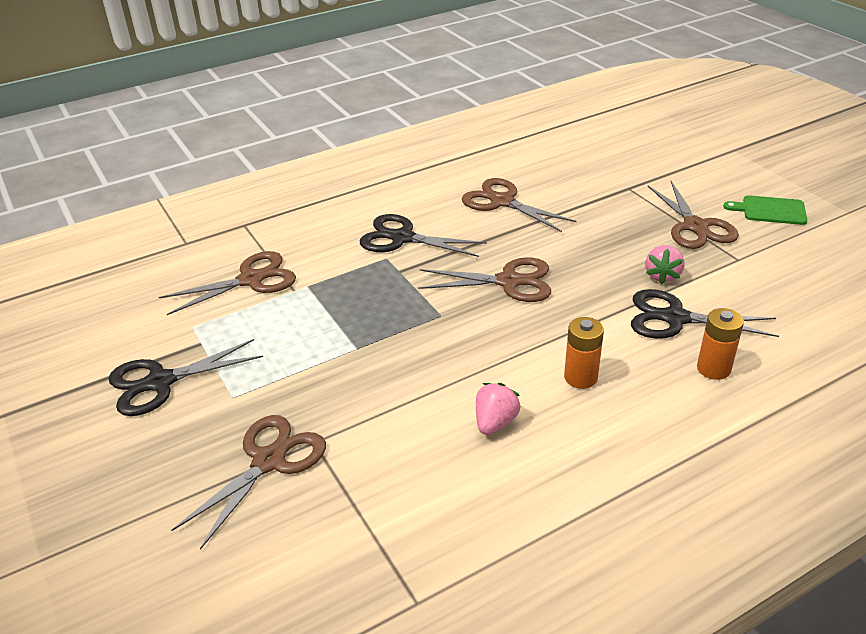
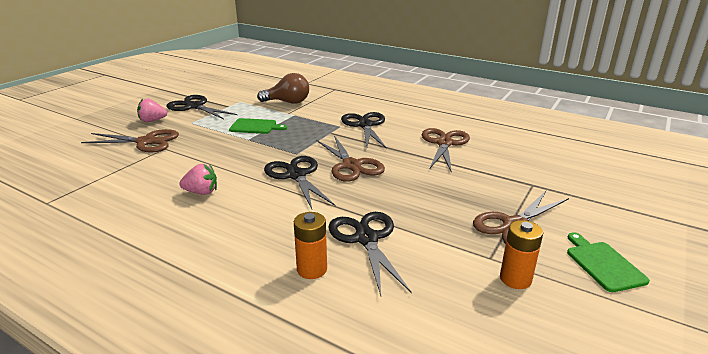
camera: 60 degrees right, 10 degrees down
brown scissors [159,251,296,315] -> brown light bulb [257,73,309,104]
orange battery [564,317,604,389] -> orange battery moved to [500,220,543,289]
pink strawberry [645,245,684,284] -> pink strawberry moved to [137,98,167,122]
none -> green cutting board [229,118,287,134]
none -> black scissors [264,156,335,209]

